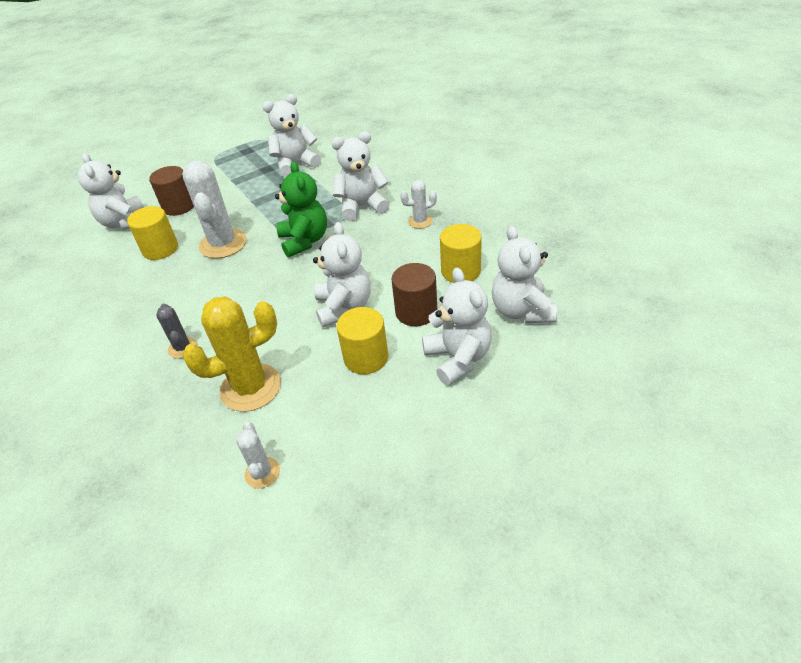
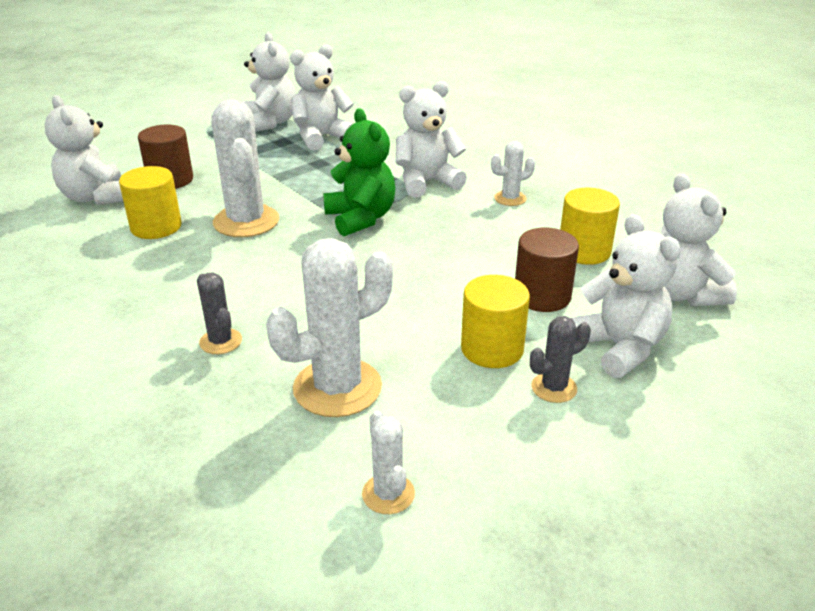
camera: 10 degrees left, 10 degrees down
yellow cactus [183,296,281,412] -> white cactus [266,238,393,417]
white teddy bear [313,222,371,327] -> white teddy bear moved to [243,32,296,132]
none -> grey cactus [530,316,591,403]

